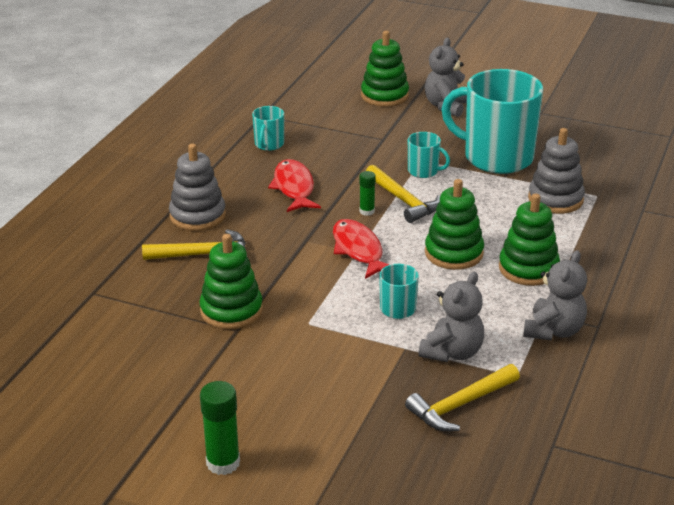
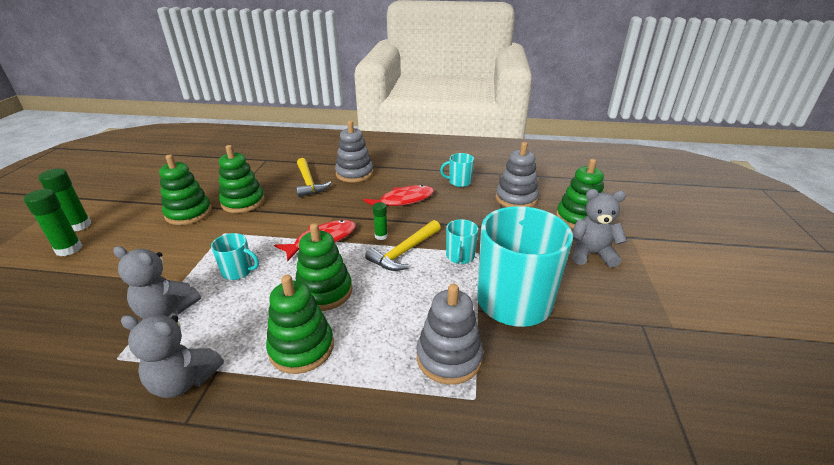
camera: 75 degrees right, 0 degrees up
yellow hammer [405,364,520,431] -> none
none -> green glue stick [24,189,83,256]
none -> green stacking toy [159,154,212,225]
none -> grey stacking toy [496,142,539,207]

